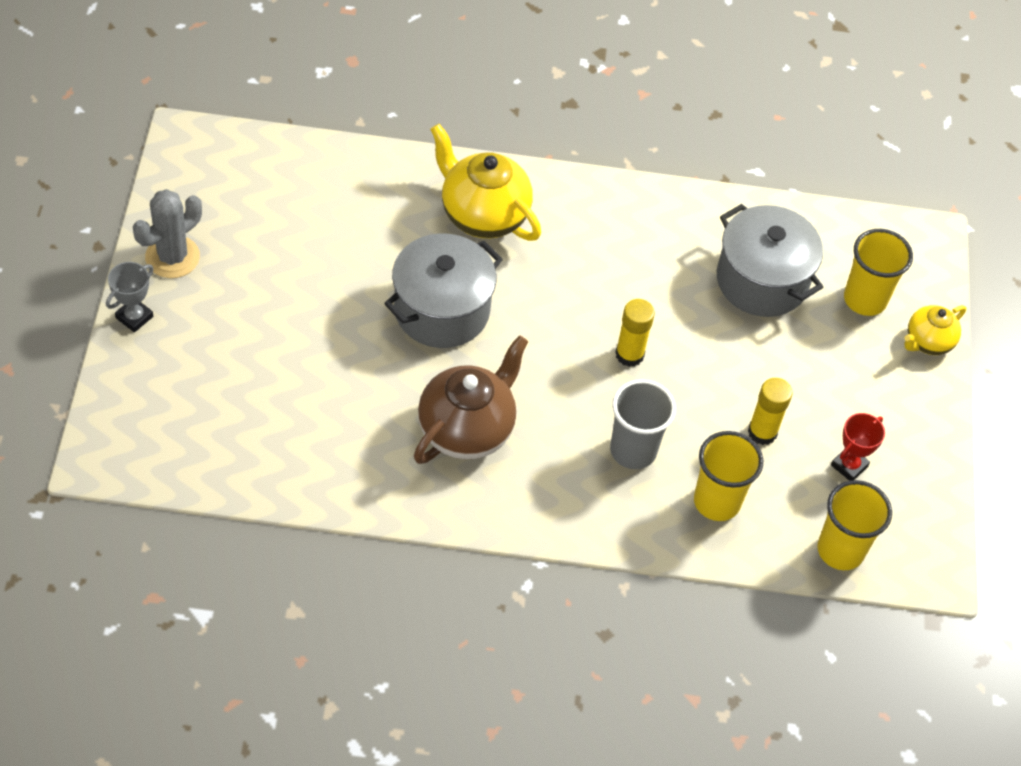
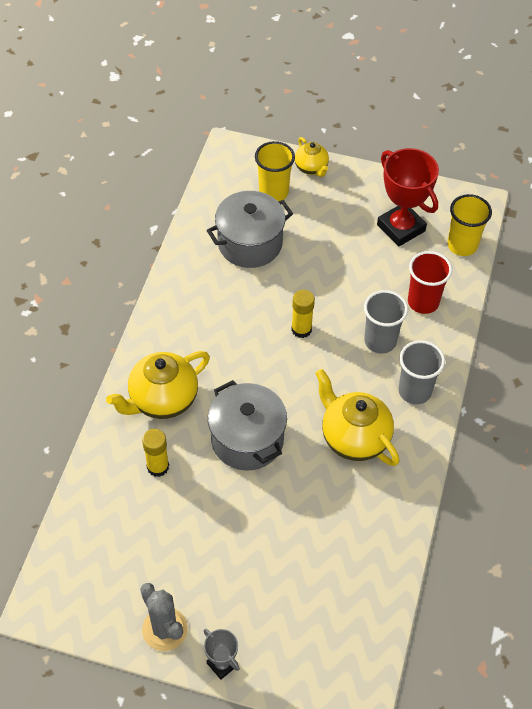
camera: 75 degrees left, 0 degrees up
brown teapot [414,335,528,464] -> yellow teapot [315,369,399,466]
yellow cup [694,431,763,521] -> red cup [408,251,452,314]
yellow glue stick [748,378,793,445] -> yellow glue stick moved to [142,429,169,477]
red trophy [831,413,885,481] -> red trophy [377,148,439,246], size x1.99
none -> grey cup [399,340,445,404]

